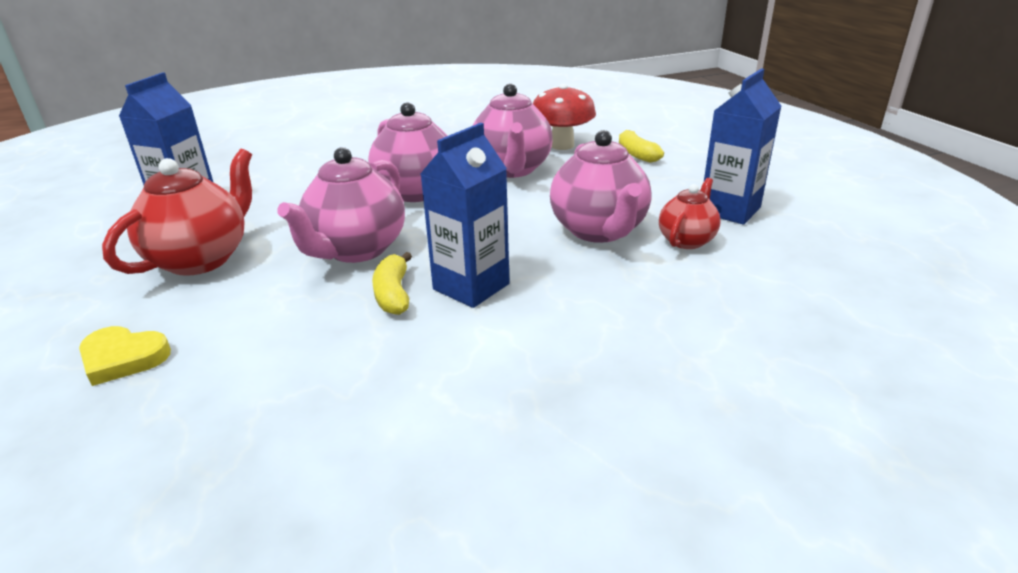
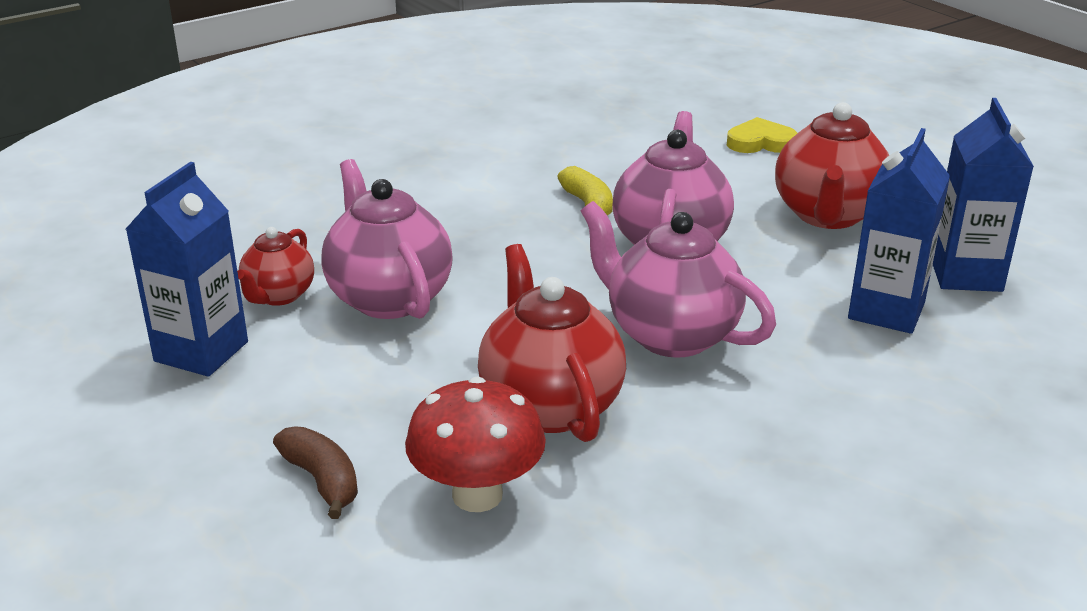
camera: 165 degrees right, 0 degrees up
blue carton [420,123,510,308] -> blue carton moved to [848,128,950,334]
pink teapot [473,83,553,178] -> red teapot [478,244,626,442]
yellow banana [619,130,664,163] -> brown banana [273,426,358,519]

